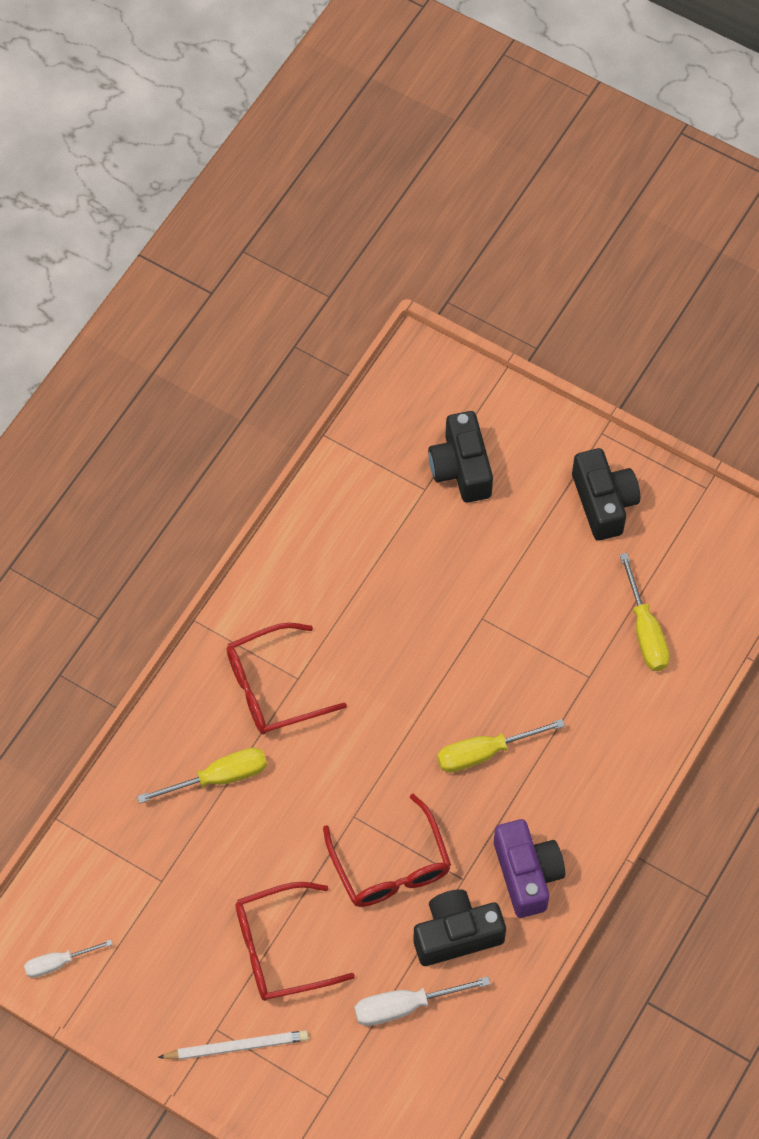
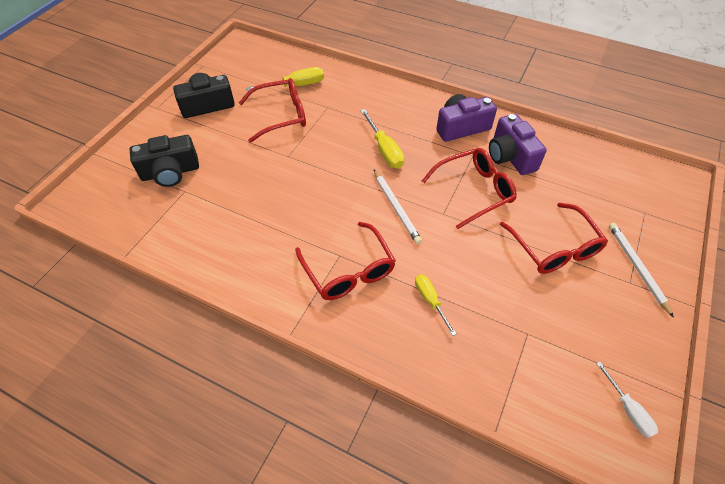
camera: 95 degrees left, 10 degrees down
yellow screwdriver [137,748,267,804] -> yellow screwdriver [415,275,456,336], size x0.66
white screwdriver [354,977,491,1026] -> none
black camera [413,889,506,966] -> purple camera [489,114,547,175]
none -> red glasses [239,78,306,143]
none -> white pencil [374,170,422,244]

